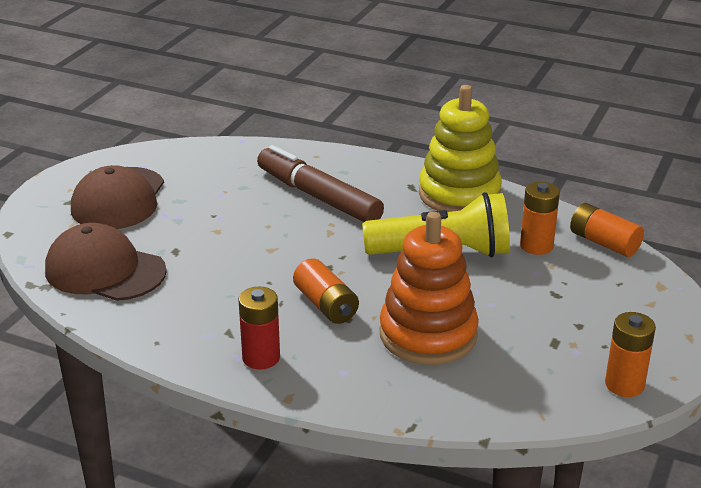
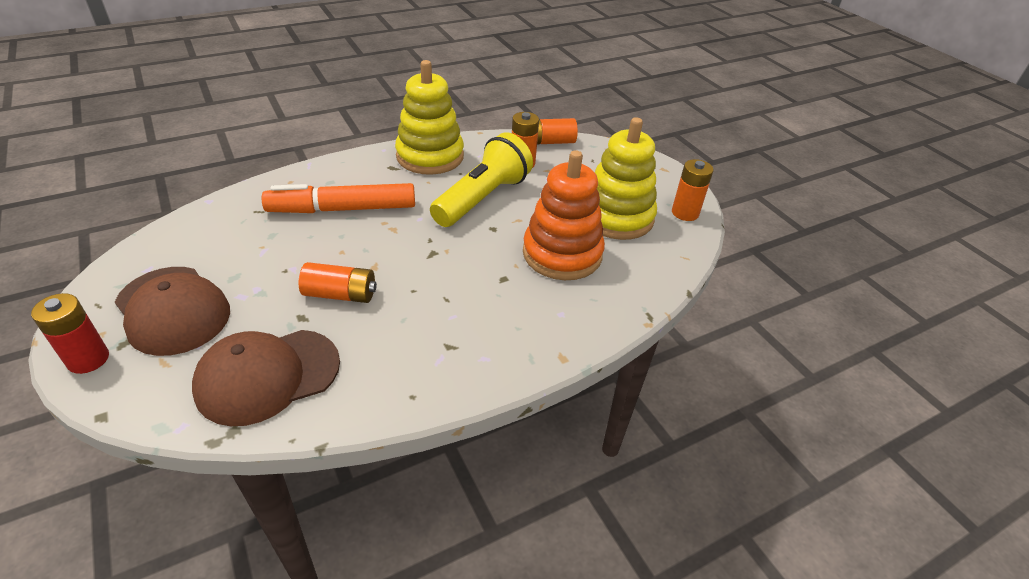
camera: 55 degrees left, 10 degrees up
red battery [238,287,280,369] -> red battery moved to [31,293,109,374]
brown marker [257,145,384,222] -> orange marker [262,183,415,213]
orange battery [293,258,359,324] -> orange battery moved to [299,262,377,303]
none -> yellow stacking toy [595,117,657,240]

